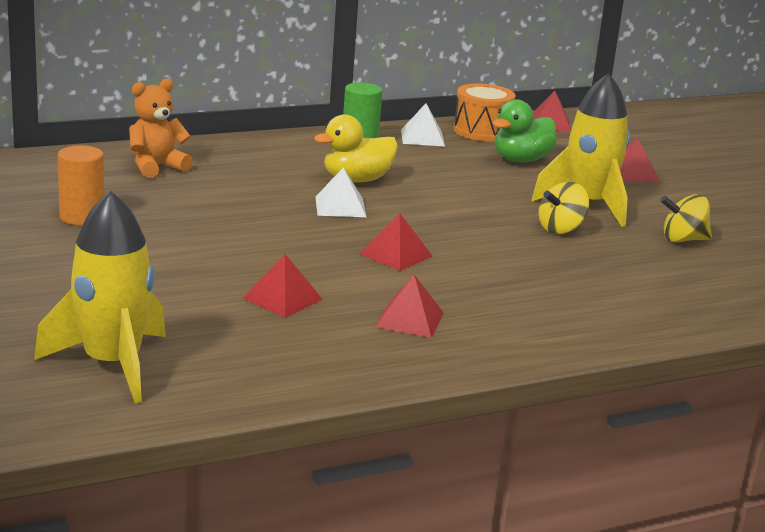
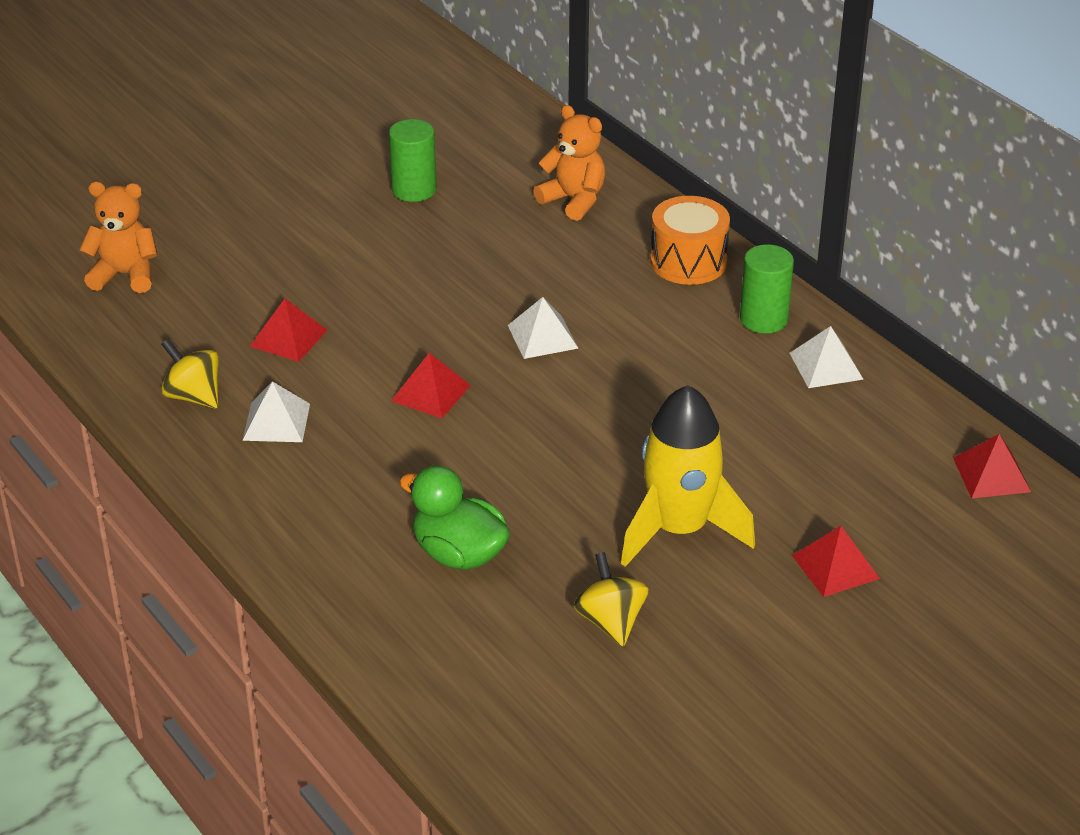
camera: 80 degrees right, 15 degrees up
yellow rocket [34,191,166,403] -> orange teddy bear [79,182,157,293]
orange cylinder [58,145,104,226] -> green cylinder [389,119,436,202]
yellow duck [314,114,398,183] -> none
red pyramid [375,275,444,338] -> white pyramid [242,381,310,442]
orange drum [453,84,516,141] -> orange drum moved to [650,196,730,285]
green duck [493,99,557,163] -> green duck moved to [399,465,510,570]
yellow spinning top [539,182,589,234] -> yellow spinning top moved to [161,339,219,409]

